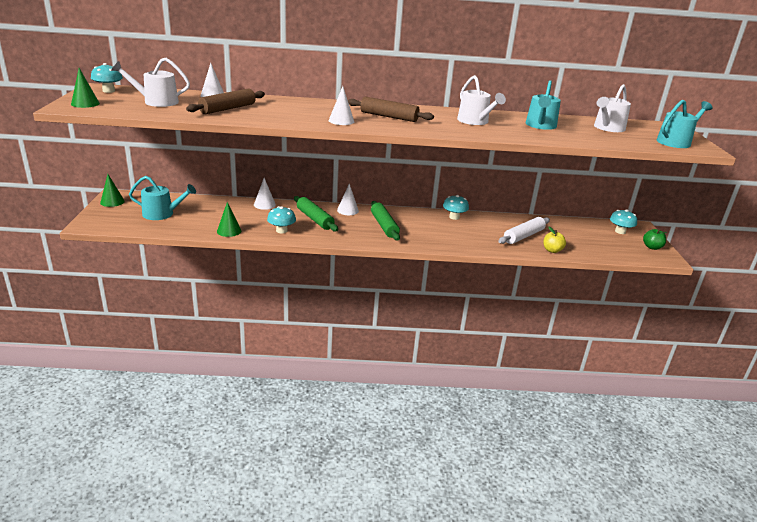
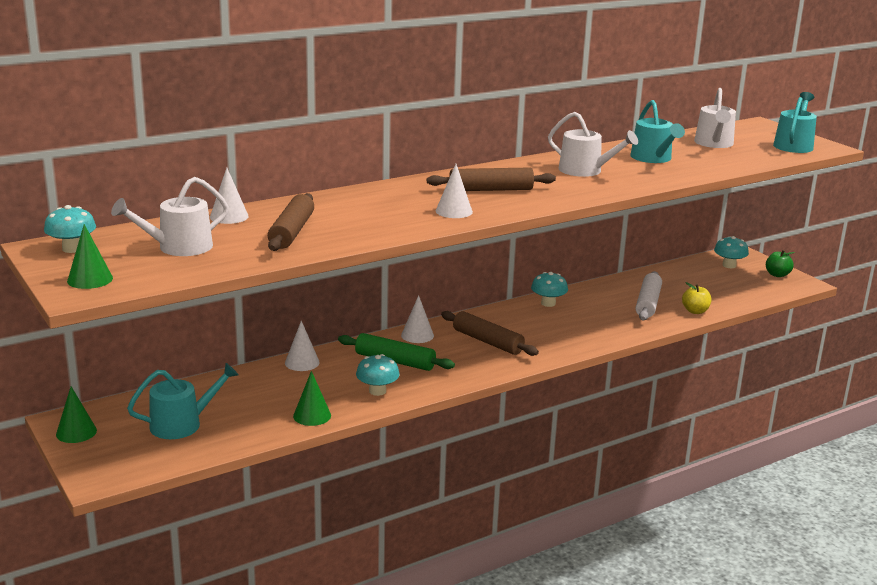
camera: 30 degrees left, 5 degrees down
green rolling pin [371,201,400,240] -> brown rolling pin [441,311,539,356]

